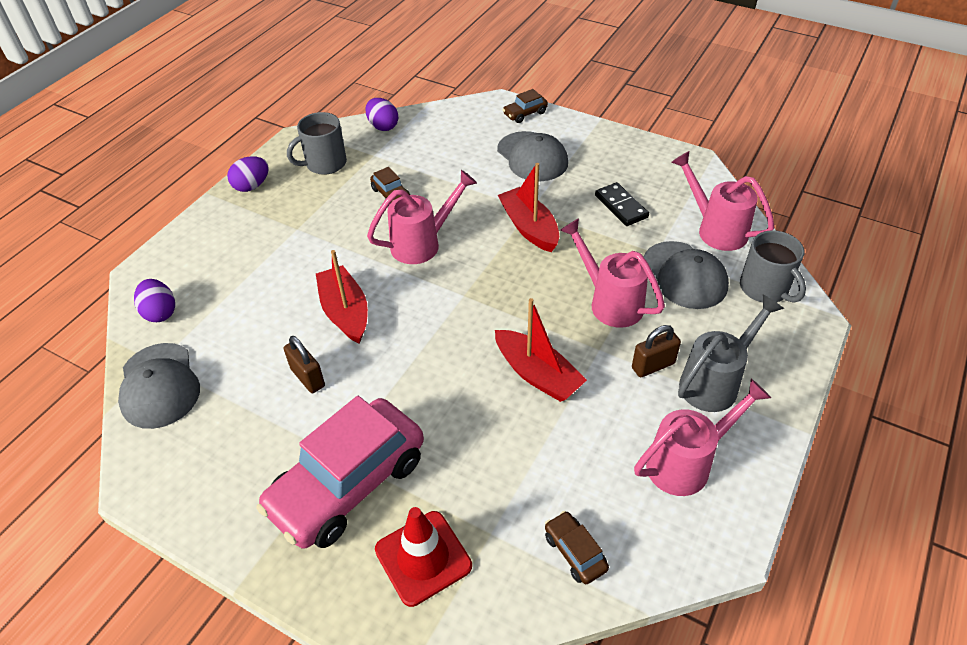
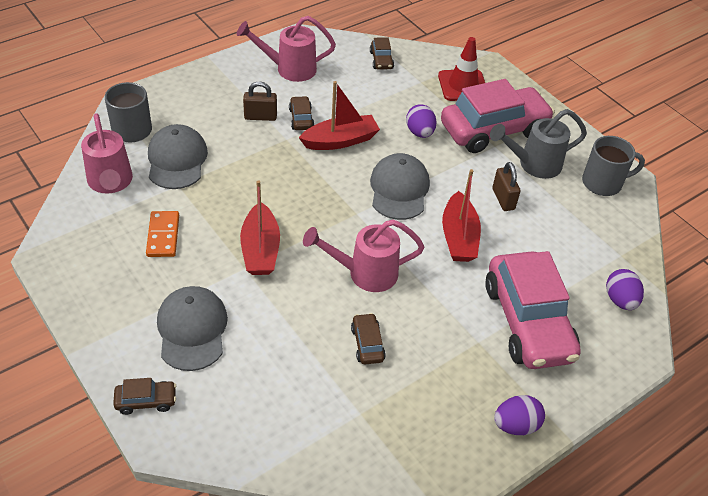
camera: 160 degrees left, 0 degrees up
grey cap [118,343,200,429] -> grey cap moved to [370,153,430,220]
grey mug [287,112,347,175] -> grey mug moved to [582,136,645,196]
purple egg [365,98,398,131] -> purple egg moved to [406,104,437,138]
red boat [495,298,587,402] -> red boat turned 90 degrees clockwise [299,81,380,150]
pink watering can [560,218,665,328] -> none
black domino [595,182,649,226] -> orange domino [146,211,179,257]
grey watering can [678,294,784,412] -> grey watering can moved to [490,109,587,179]
none -> brown car [289,96,314,130]
none -> pink car [485,251,581,369]

